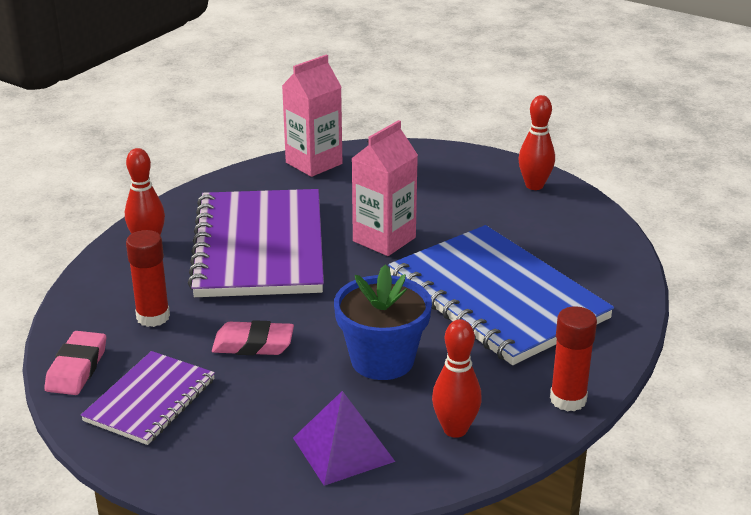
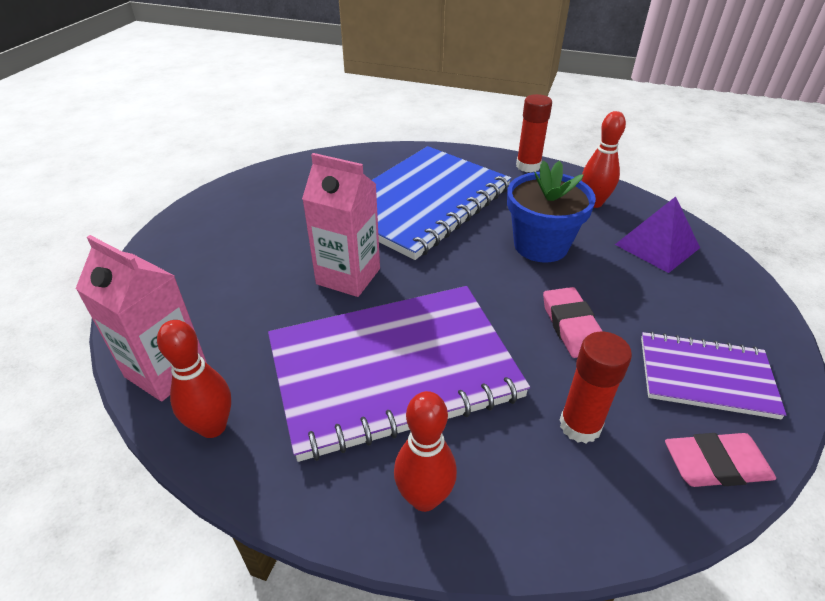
camera: 105 degrees left, 10 degrees up
red bowling pin [518,95,555,190] -> red bowling pin moved to [157,320,231,438]

